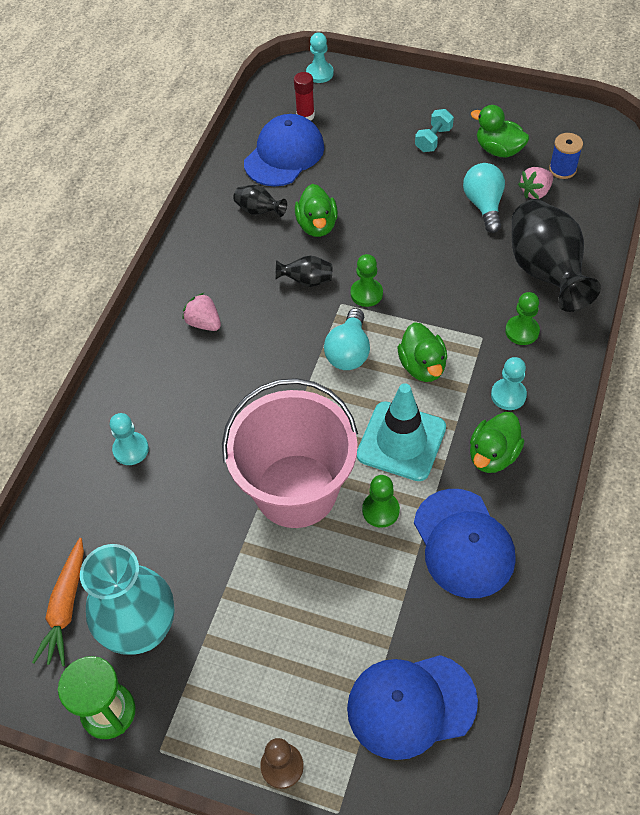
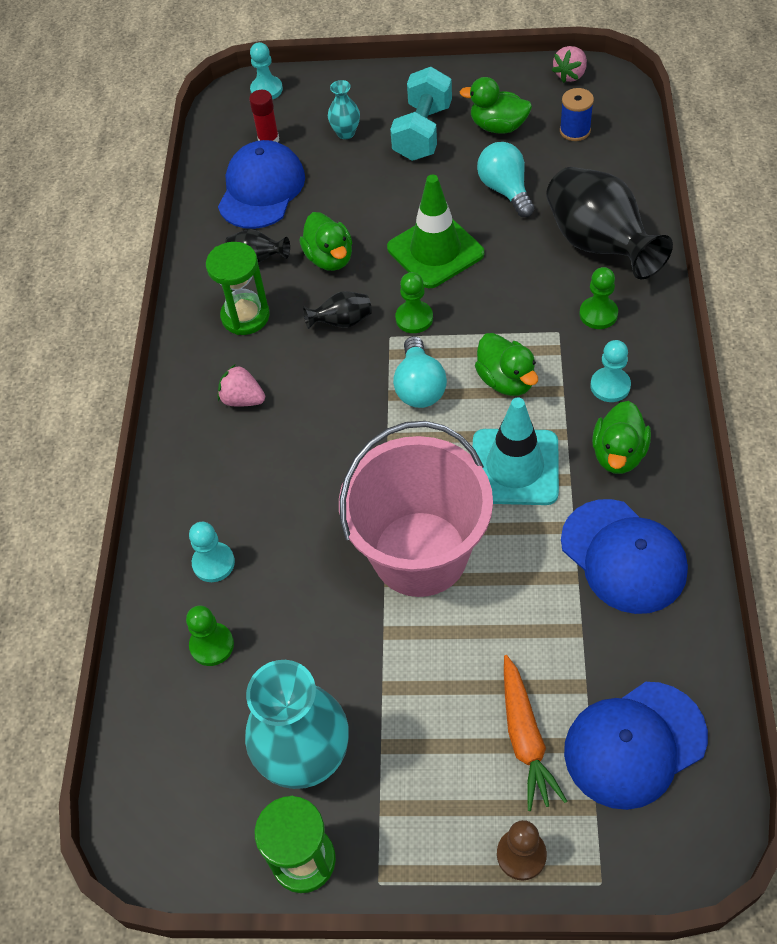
camera: 15 degrees left, 0 degrees up
orange carrot [32,538,84,666] -> orange carrot moved to [504,655,567,811]
green pawn [362,475,400,528] -> green pawn moved to [186,605,234,666]
turquoise dumbbell [415,109,454,152] -> turquoise dumbbell [390,67,452,161], size x1.74
pink strawberry [518,167,553,199] -> pink strawberry moved to [552,46,587,83]
none -> green hourglass [206,242,270,335]
none -> turquoise vase [328,80,360,139]
none -> green traffic cone [387,175,484,288]

